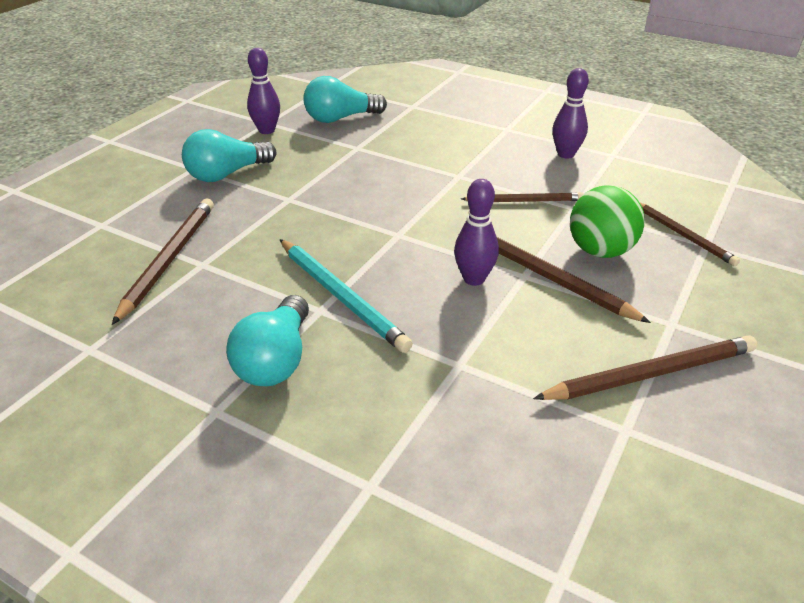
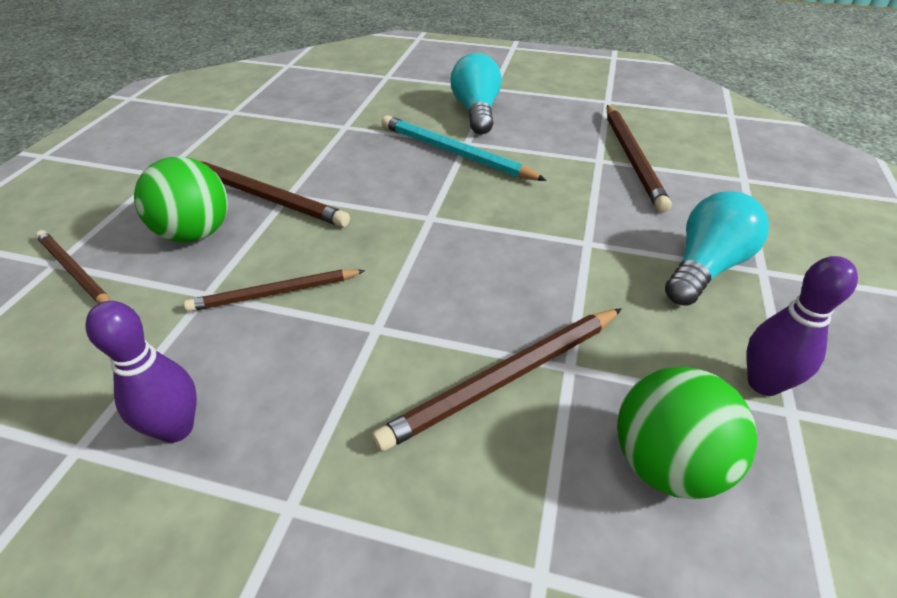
camera: 165 degrees right, 5 degrees up
turquoise light bulb [303,76,387,123] -> green ball [617,367,757,499]
purple bowling pin [454,179,499,286] -> none
brown pencil [533,335,757,400] -> brown pencil moved to [372,308,622,452]

